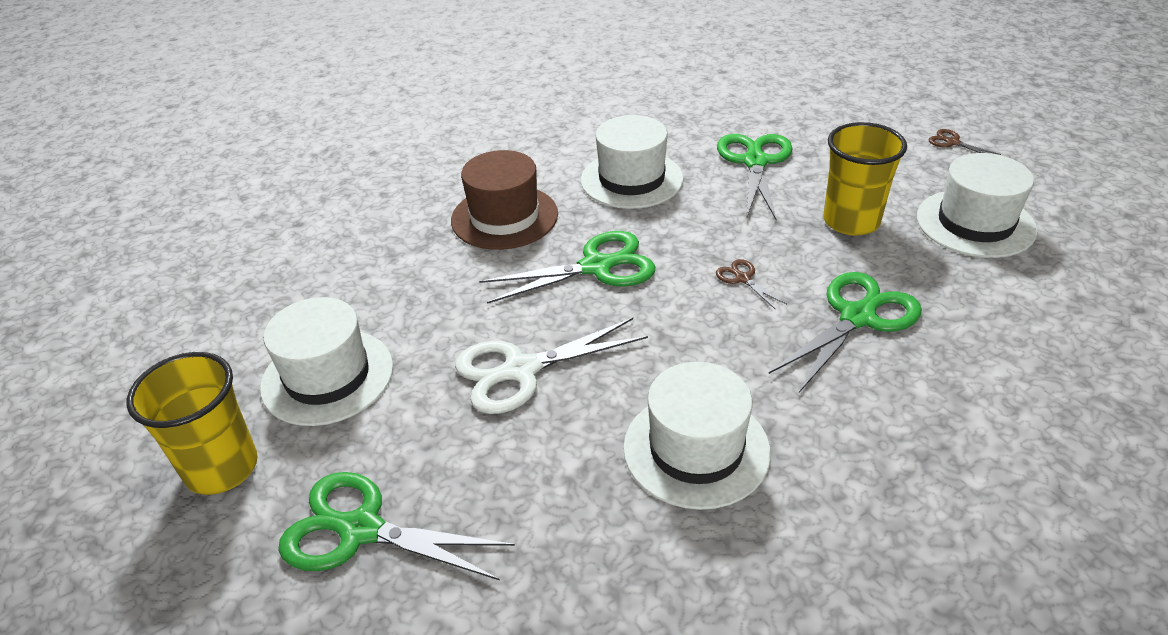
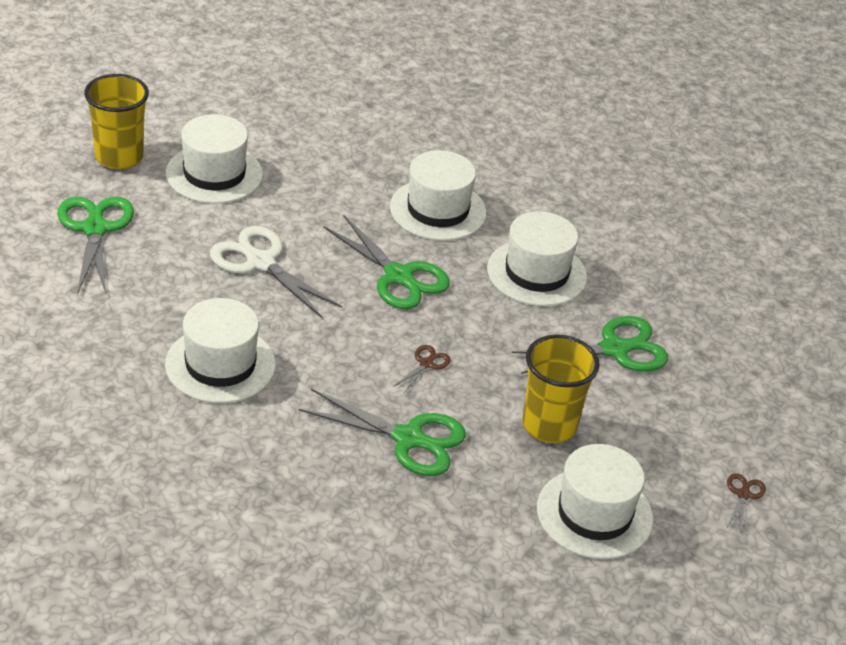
camera: 60 degrees right, 0 degrees up
brown hat [451,150,558,250] -> white hat [390,150,486,241]

